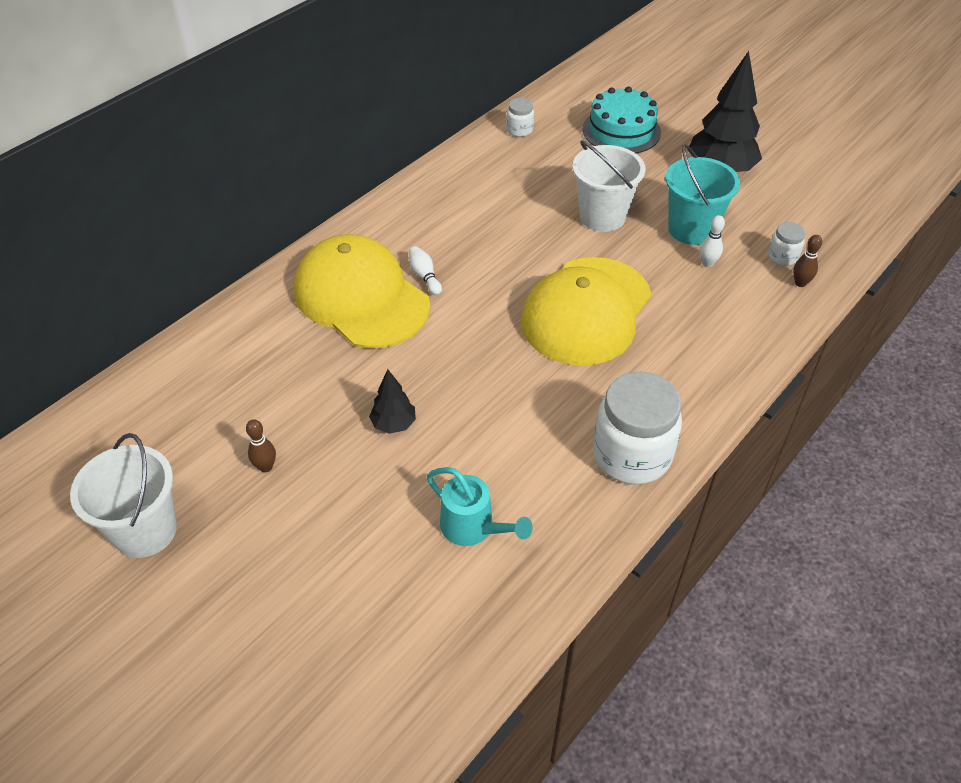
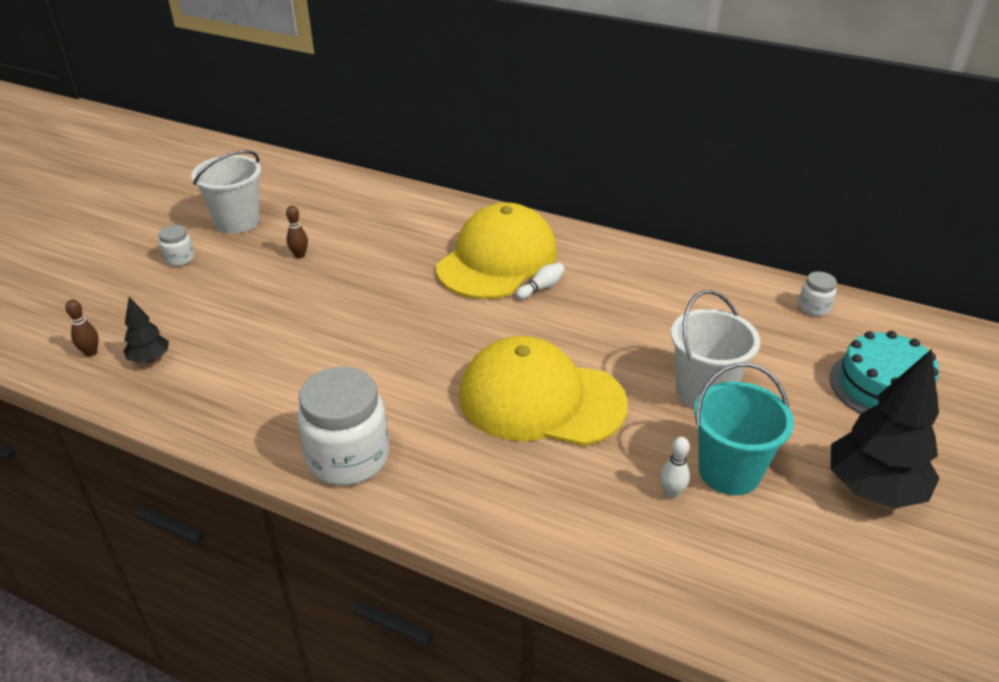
camera: 75 degrees right, 10 degrees down
black tree [369,369,416,434] -> black tree moved to [123,297,169,363]
turquoise watering can [427,467,533,546] -> none
white jar [768,222,805,266] -> white jar moved to [159,225,194,266]
brown bowling pin [793,235,822,287] -> brown bowling pin moved to [65,300,99,357]

